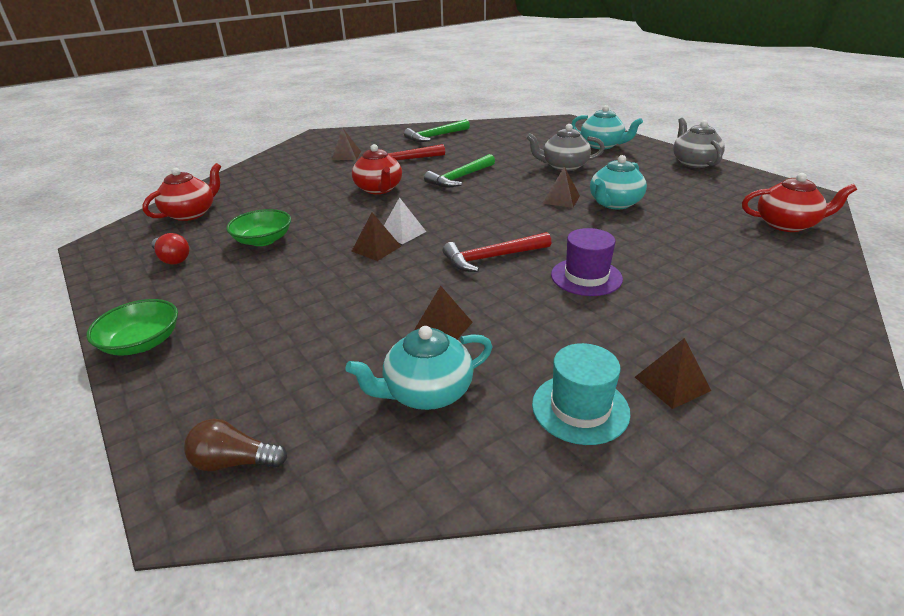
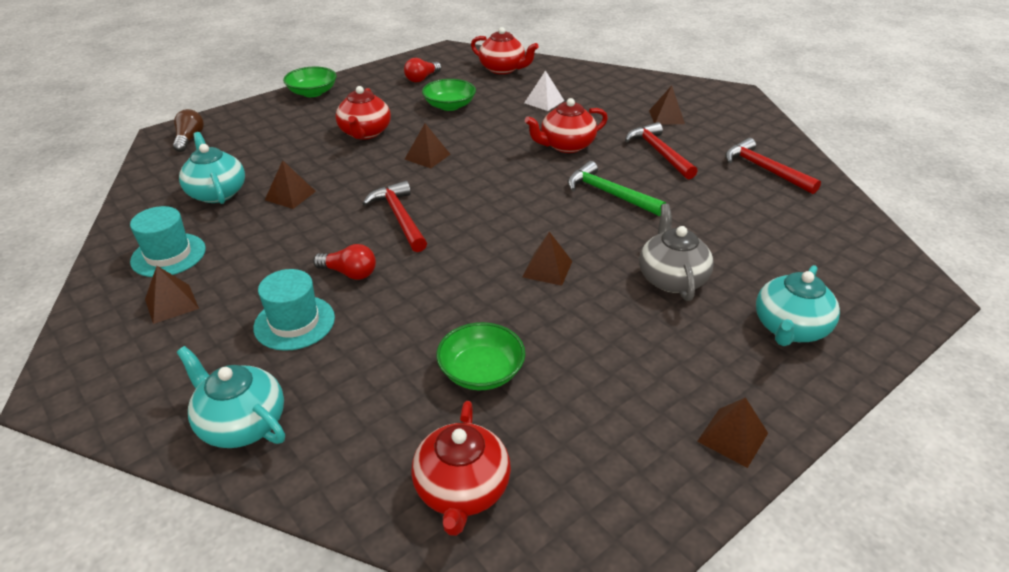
camera: 85 degrees right, 5 degrees up
white pyramid [384,197,426,244] -> white pyramid moved to [524,70,564,111]
green hammer [404,119,470,142] -> red hammer [725,138,821,194]
purple hat [551,228,623,296] -> red light bulb [313,244,376,280]
turquoise teapot [590,155,647,209] -> turquoise teapot moved to [177,346,285,448]
grey teapot [673,118,725,168] -> brown pyramid [697,397,768,468]
none -> turquoise hat [253,269,335,351]
none -> red teapot [335,86,391,140]
none -> green bowl [436,322,525,390]

